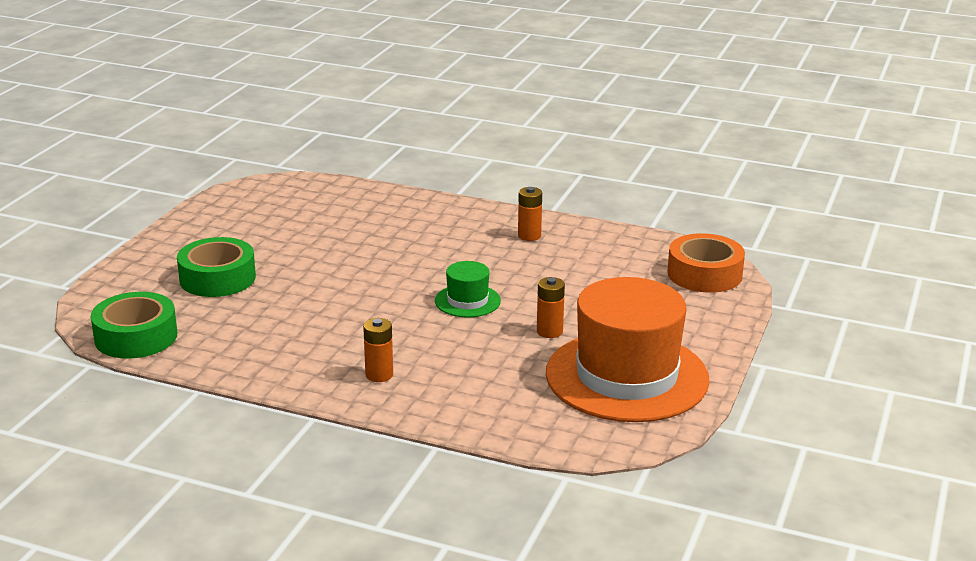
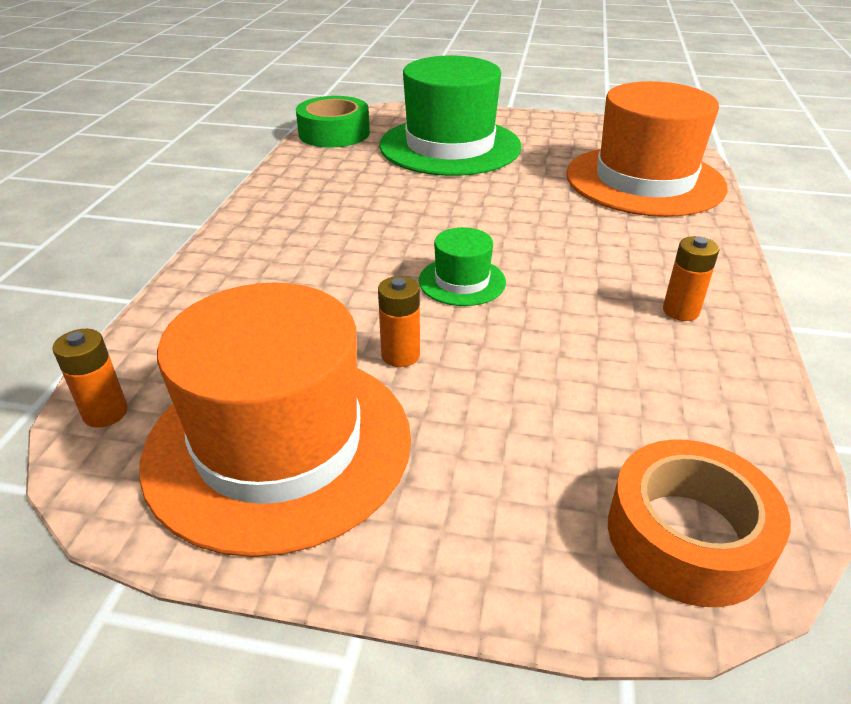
camera: 80 degrees right, 10 degrees up
green tape [177,237,256,297] -> green hat [379,56,522,176]
orange battery [363,318,393,382] -> orange battery moved to [52,329,128,428]
none -> orange hat [566,81,728,217]

